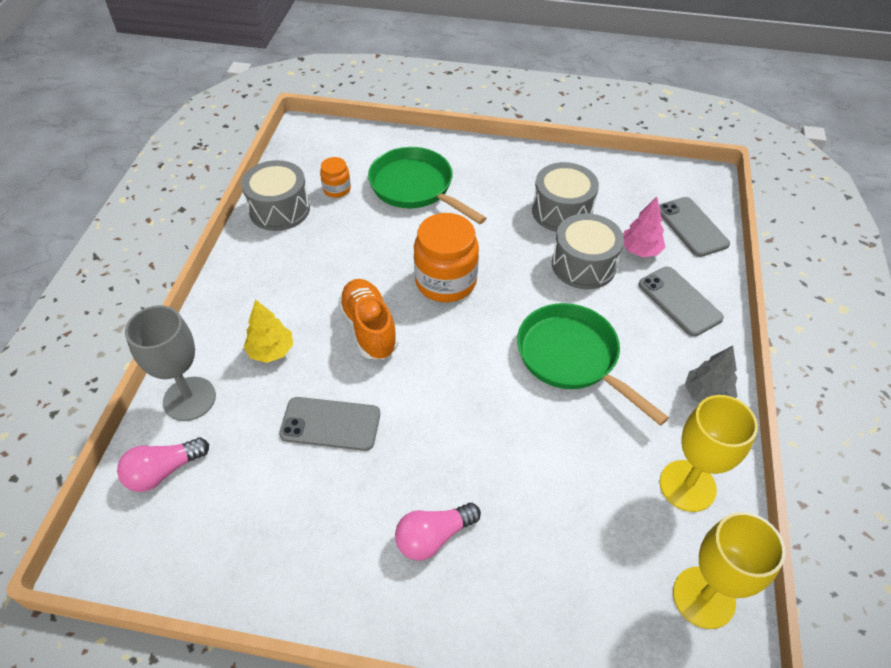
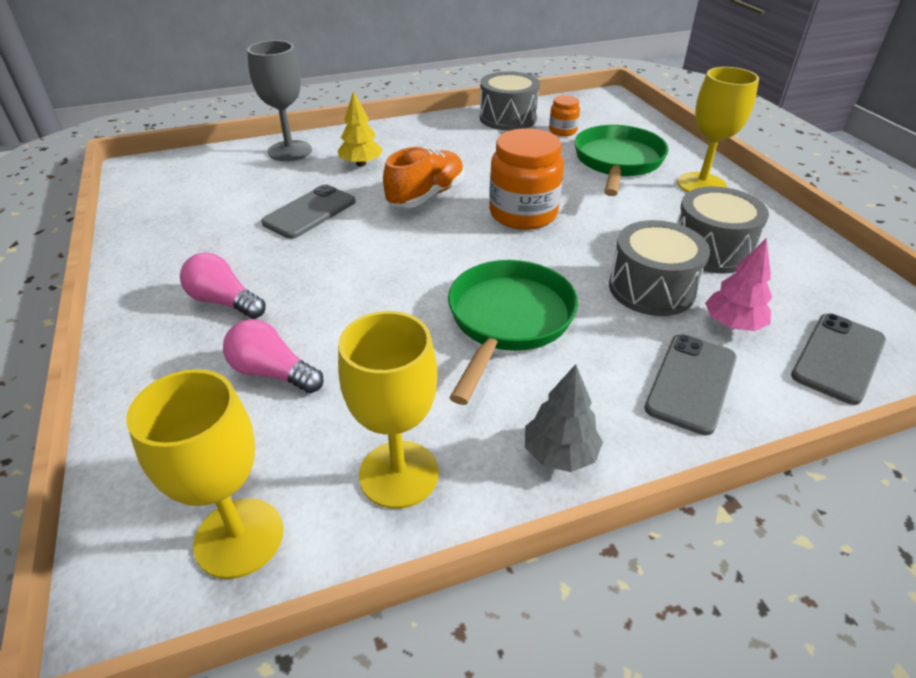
camera: 60 degrees right, 10 degrees down
pink light bulb [117,438,209,492] -> pink light bulb moved to [223,319,324,393]
grey phone [279,397,380,451] -> grey phone turned 60 degrees clockwise [261,184,355,239]
none -> yellow goblet [677,67,759,192]

